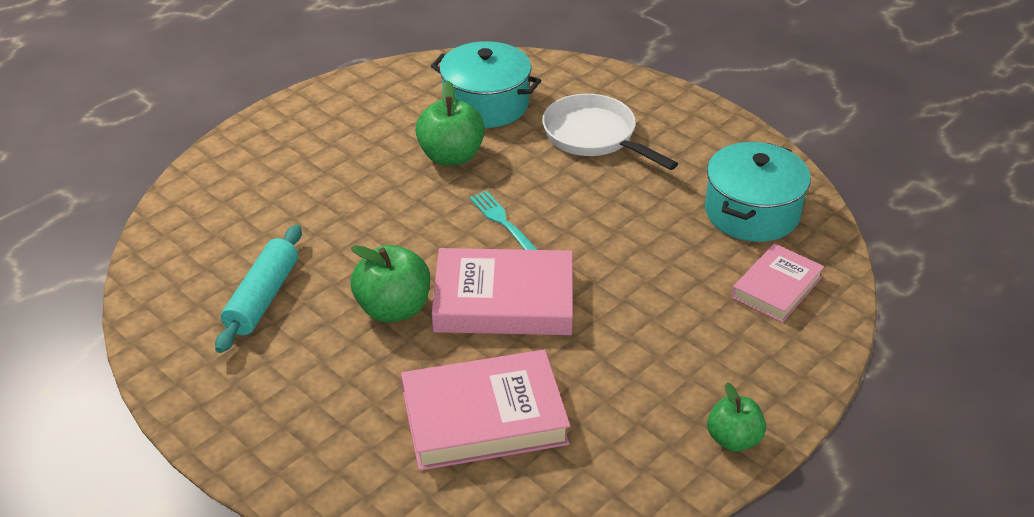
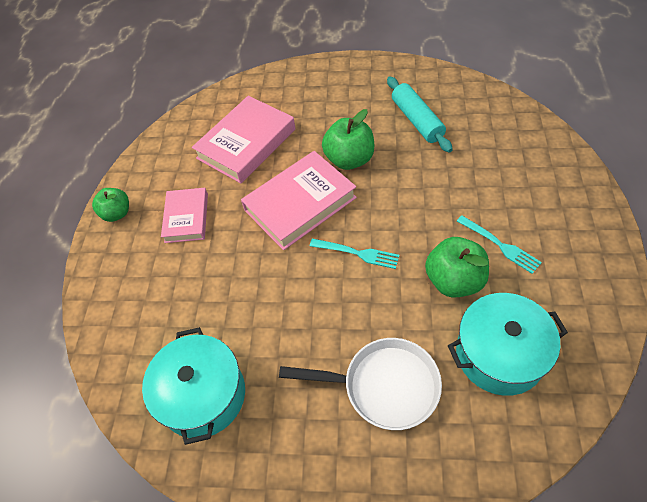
camera: 145 degrees right, 15 degrees up
pink book [732,243,824,323] -> pink book moved to [161,188,208,243]
none -> turquoise fork [457,215,542,274]

